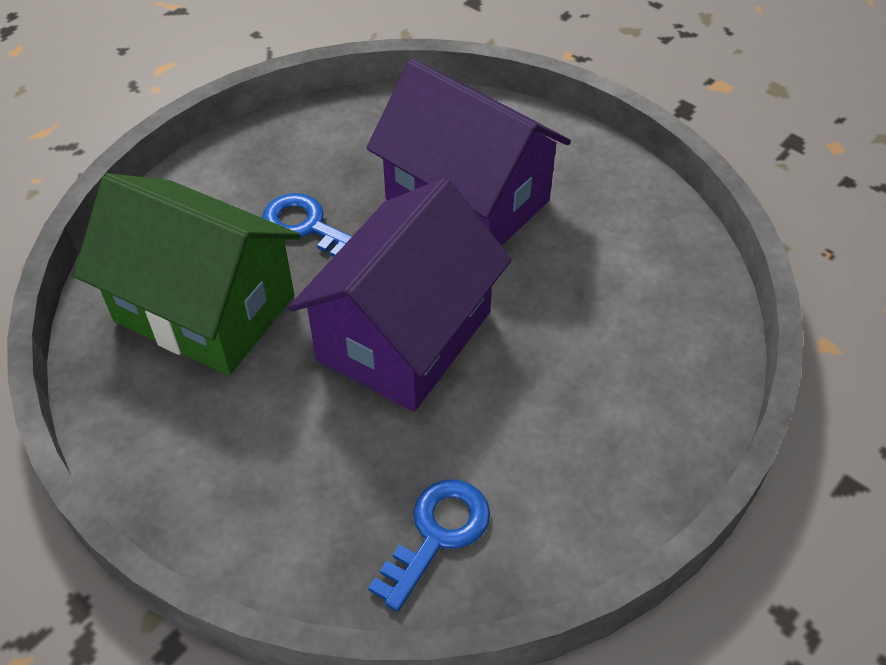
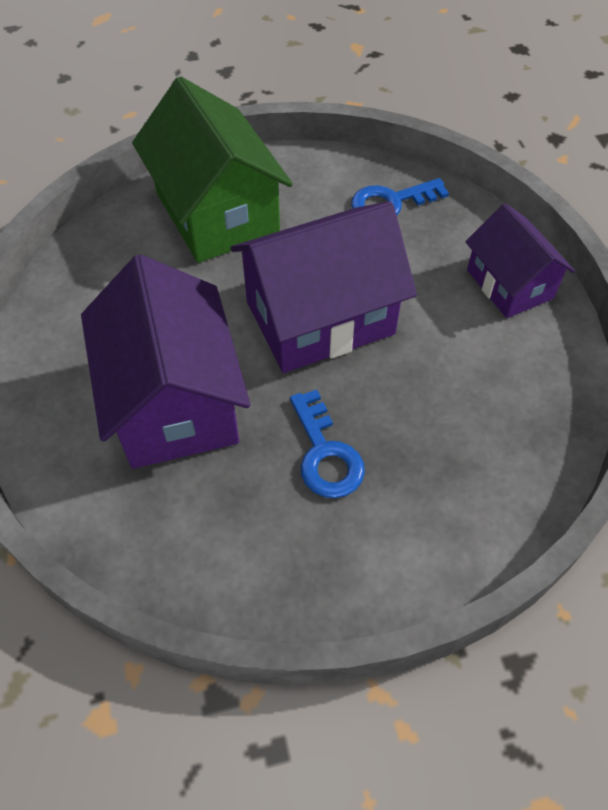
camera: 145 degrees left, 5 degrees up
green house [73,173,300,375] -> green house moved to [132,77,293,263]
none -> purple house [466,203,575,318]

